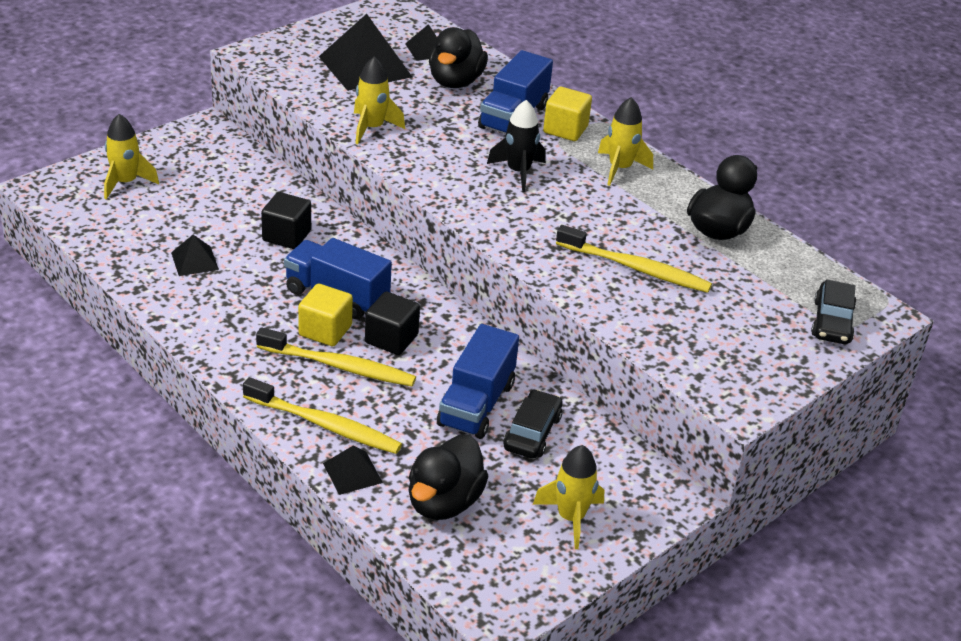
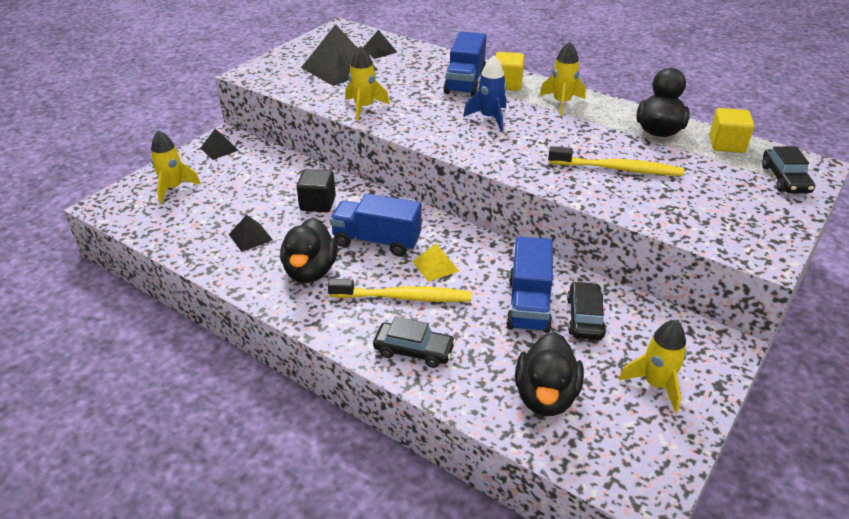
camera: 10 degrees left, 0 degrees up
yellow toothbrush [243,377,402,454] -> black car [373,317,456,368]
yellow cube [298,284,353,346] -> yellow cube moved to [709,108,754,153]
black pyramid [323,445,383,495] -> black pyramid moved to [201,129,239,160]
black cube [365,292,420,355] -> yellow pyramid [412,244,459,282]
black duck [429,27,488,88] -> black duck moved to [280,218,338,283]
black rocket [487,100,546,192] -> blue rocket [463,56,506,131]

